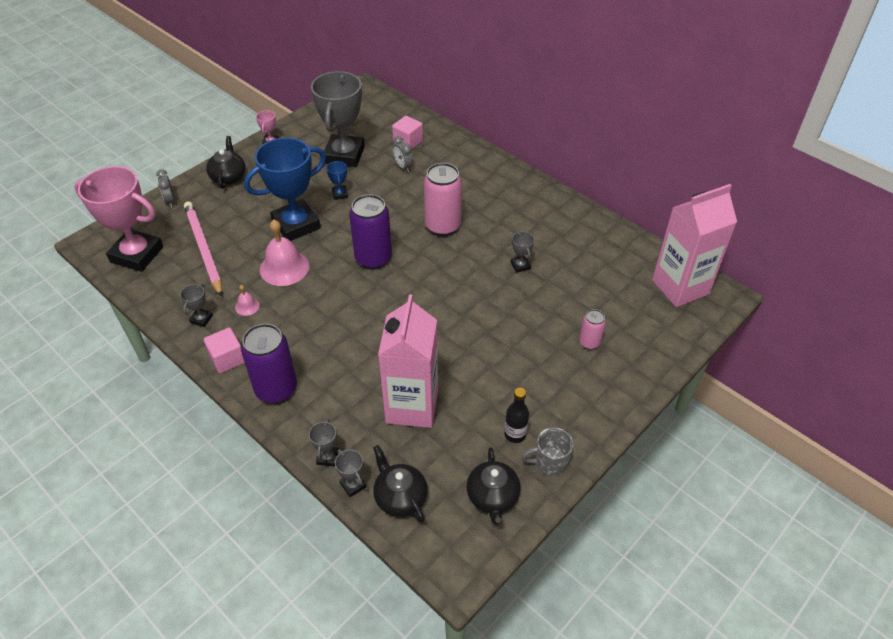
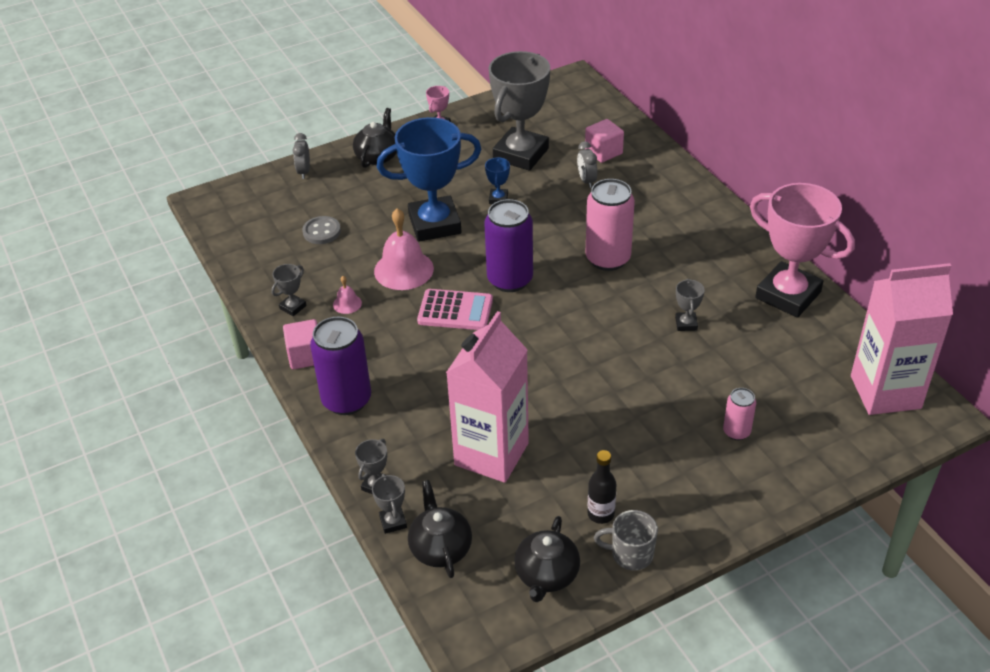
camera: 20 degrees right, 5 degrees down
pink trophy [74,166,163,272] -> pink trophy moved to [750,183,855,318]
pink pencil [184,201,222,297] -> grey button [302,216,341,244]
none -> pink calculator [417,289,493,330]

